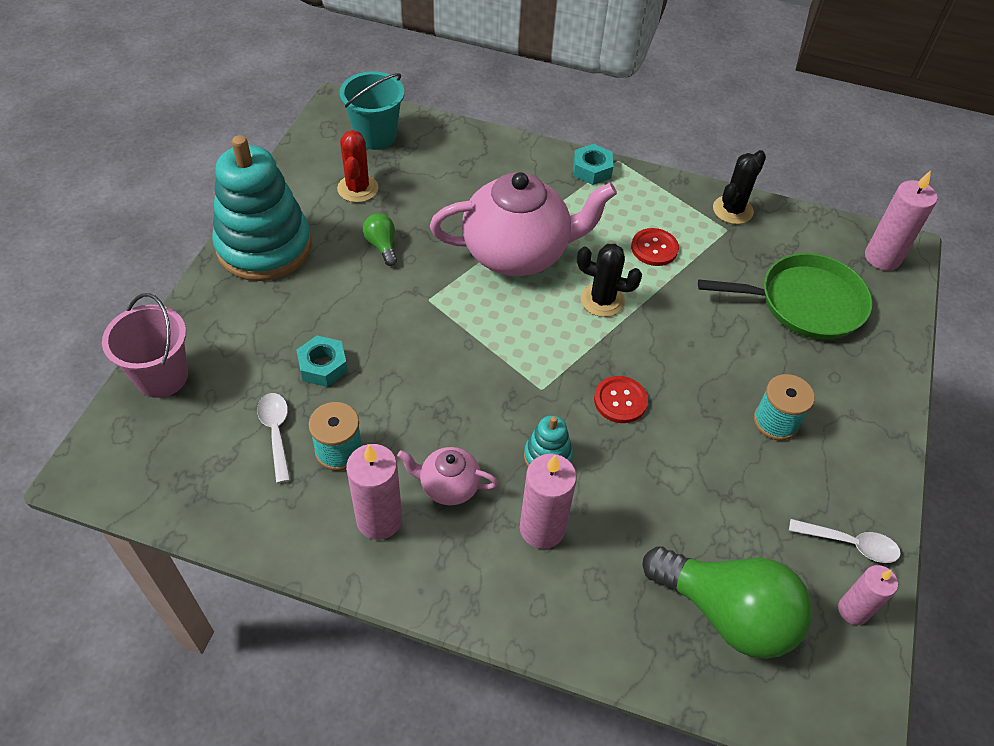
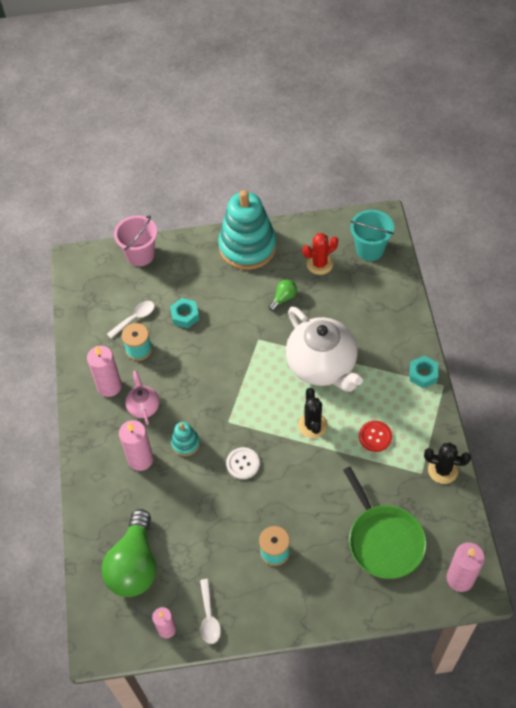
camera: 70 degrees right, 5 degrees up
pink teapot [430,172,617,276] -> white teapot [286,306,363,392]
red button [594,376,648,423] -> white button [226,447,260,479]

